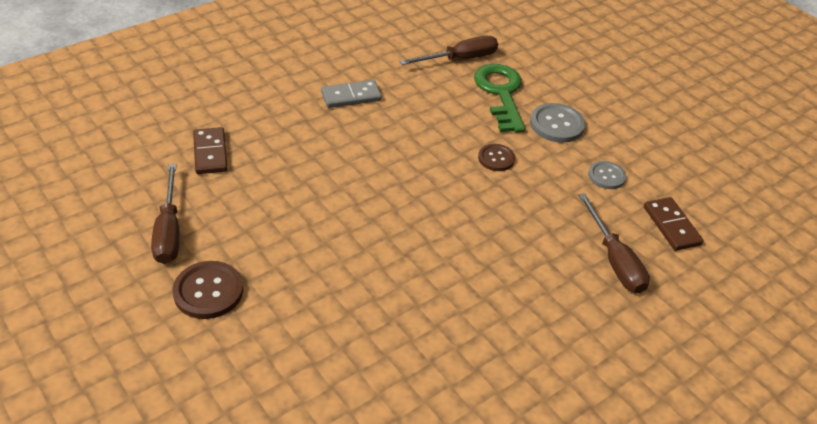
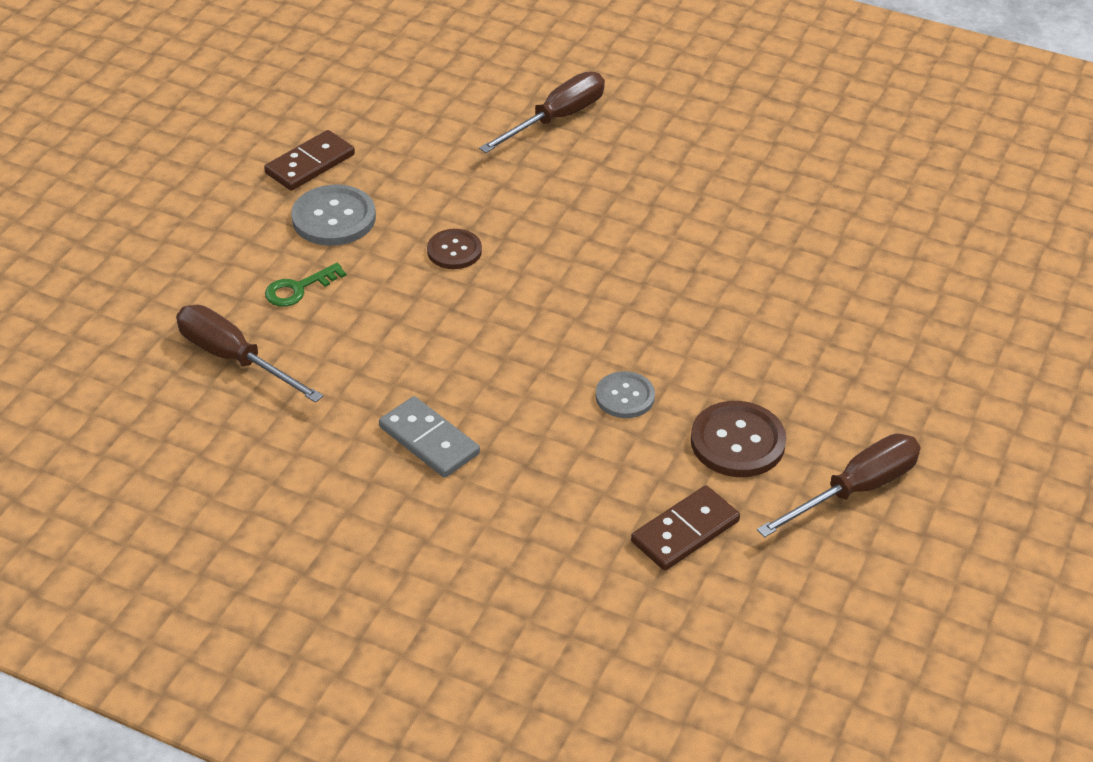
camera: 115 degrees left, 0 degrees up
brown button [173,261,243,319] -> brown button moved to [691,401,786,477]
green key [474,64,525,133] -> green key [265,263,346,307], size x0.48
grey button [588,161,626,189] -> grey button moved to [596,371,655,418]
brown domino [644,197,704,251] -> brown domino moved to [264,130,355,191]

